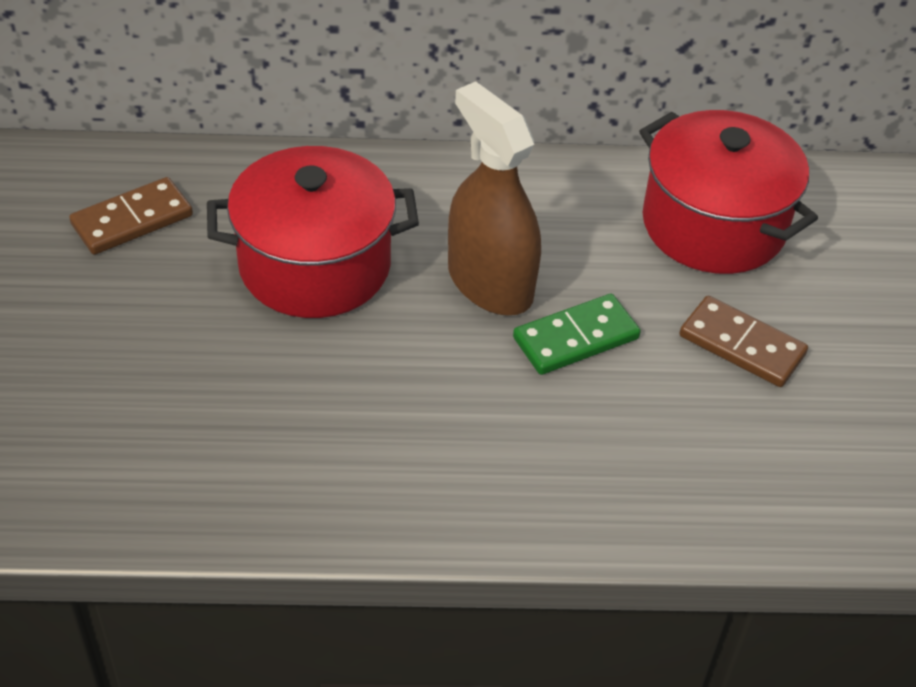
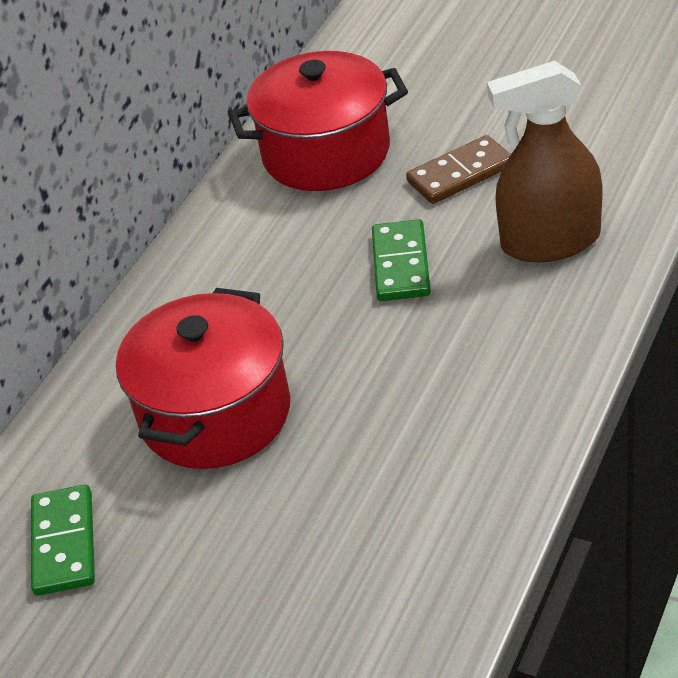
camera: 55 degrees left, 5 degrees down
brown domino [69,177,193,255] -> green domino [31,484,95,596]
brown spray bottle [448,81,541,315] -> brown spray bottle moved to [487,61,602,262]

